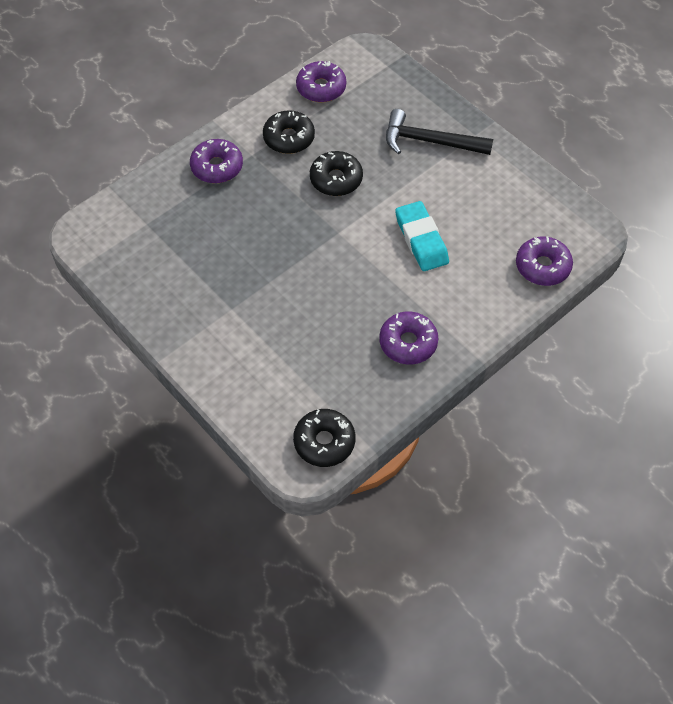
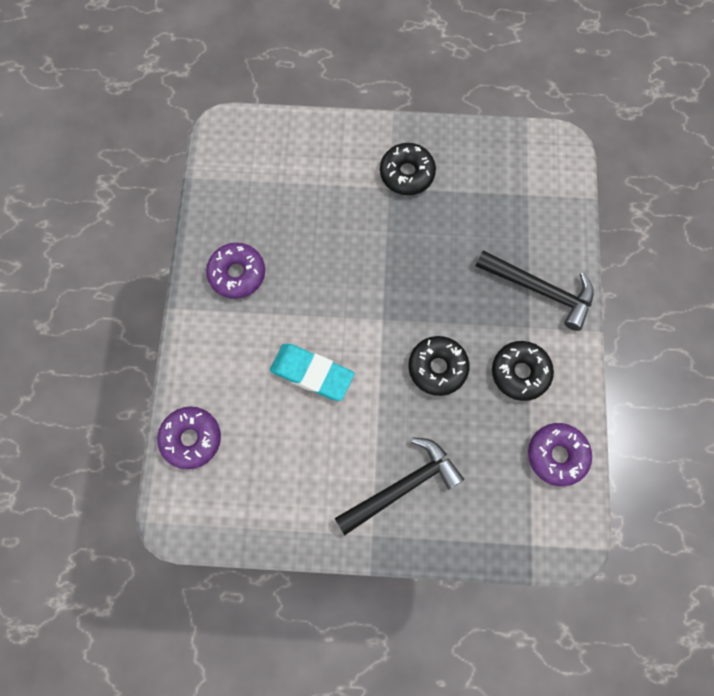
camera: 135 degrees right, 15 degrees up
purple donut [190,139,243,183] -> black hammer [476,250,594,331]
black donut [293,409,355,467] -> black donut moved to [380,143,436,195]

